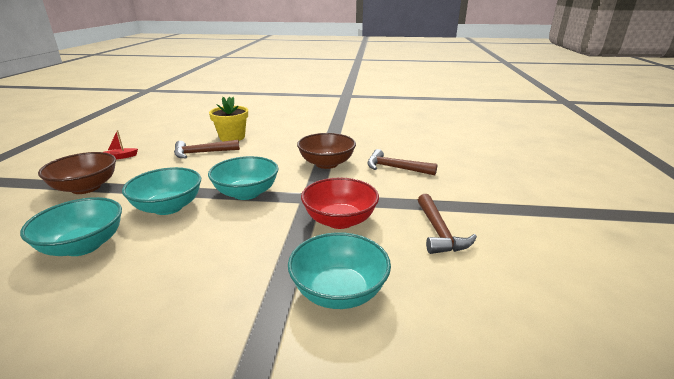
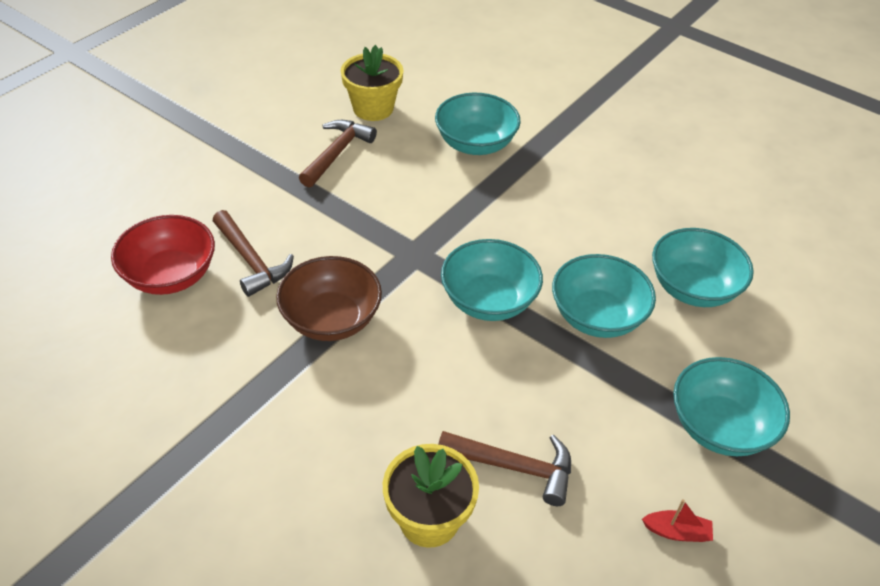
camera: 150 degrees left, 20 degrees up
brown bowl [38,152,116,194] -> turquoise bowl [673,357,790,456]
red bowl [301,178,379,229] -> red bowl moved to [111,215,215,295]
none -> yellow flower pot [341,45,403,121]

